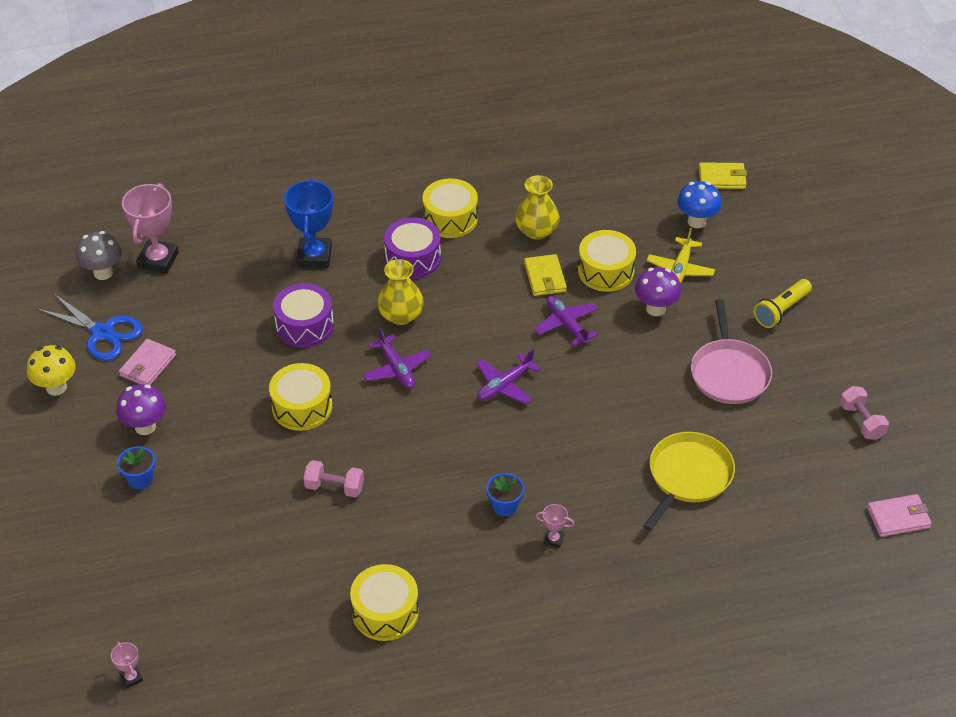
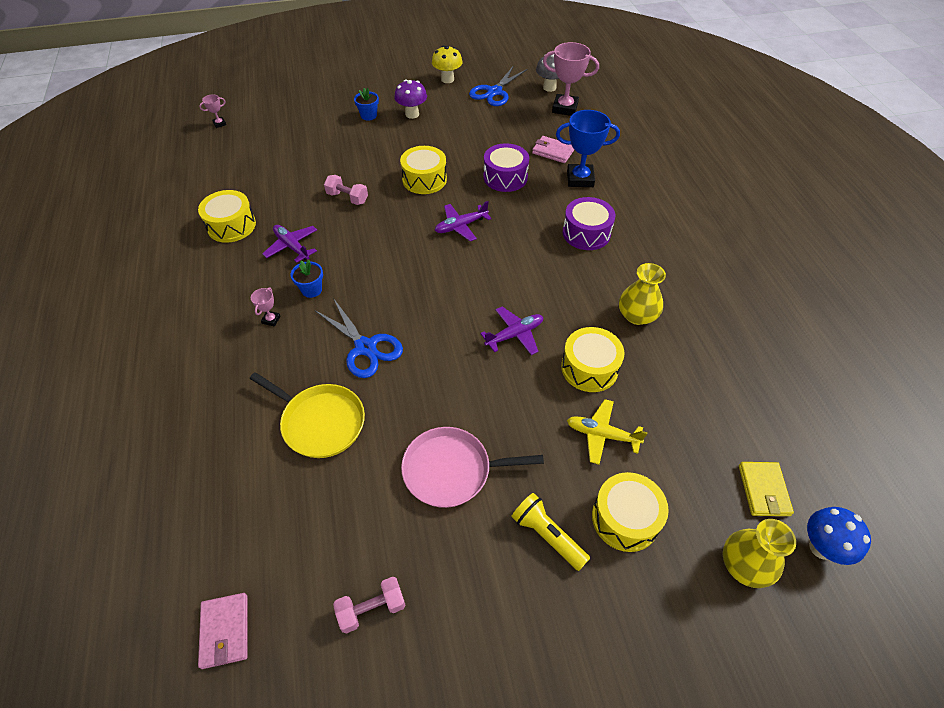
camera: 90 degrees right, 5 degrees up
pink wallet [119,339,176,385] -> pink wallet moved to [532,136,574,163]
pink dumbbell [303,460,364,497] -> pink dumbbell turned 75 degrees counterclockwise [324,175,368,205]
yellow vase [377,259,424,325] -> yellow vase moved to [723,519,796,588]
yellow drum [423,178,478,238] -> yellow drum moved to [592,472,669,552]
purple plane [476,349,541,404] -> purple plane moved to [262,225,317,263]
yellow wallet [524,254,567,296] -> none
purple mushroom [635,267,681,316] -> none
blue mushroom [677,181,722,228] -> blue mushroom moved to [807,507,871,565]
none -> blue scissors [315,298,403,378]

